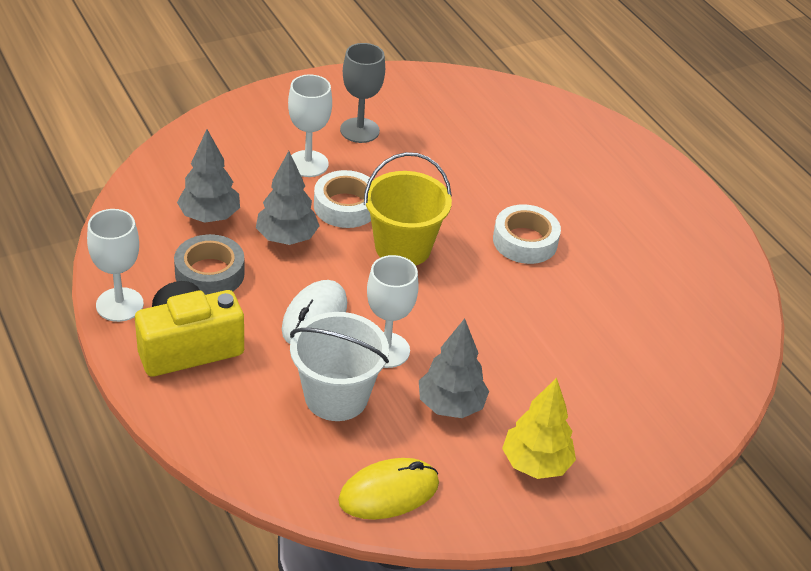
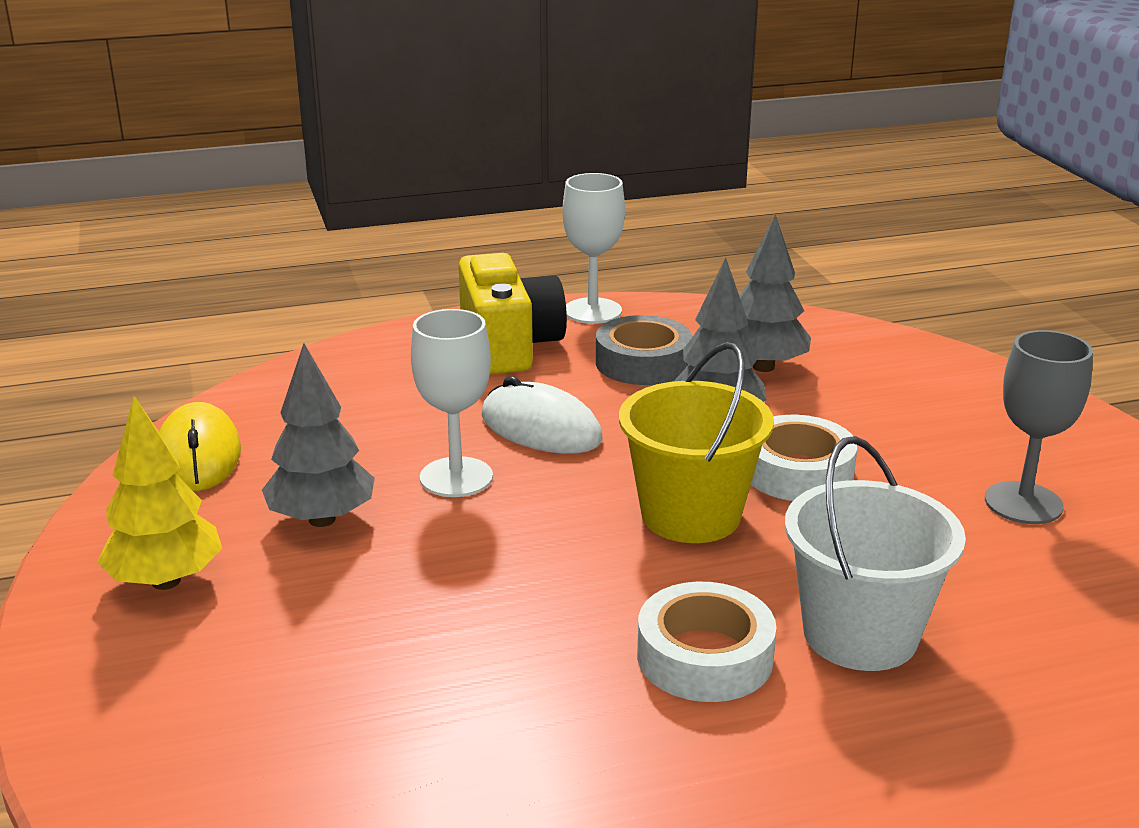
camera: 105 degrees right, 15 degrees down
white goblet [288,74,332,177] -> none
white bucket [290,312,389,421] -> white bucket moved to [785,436,966,671]

